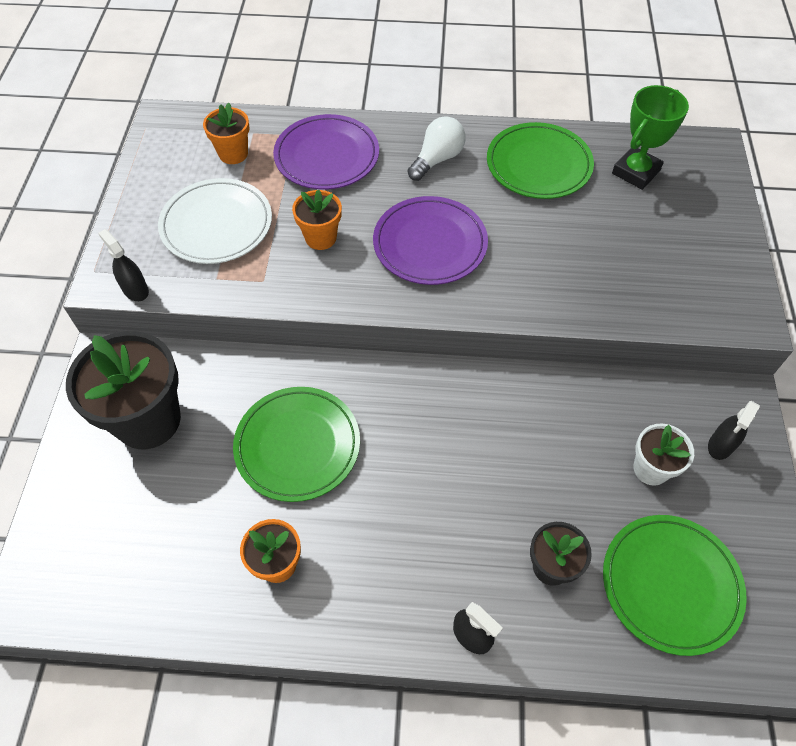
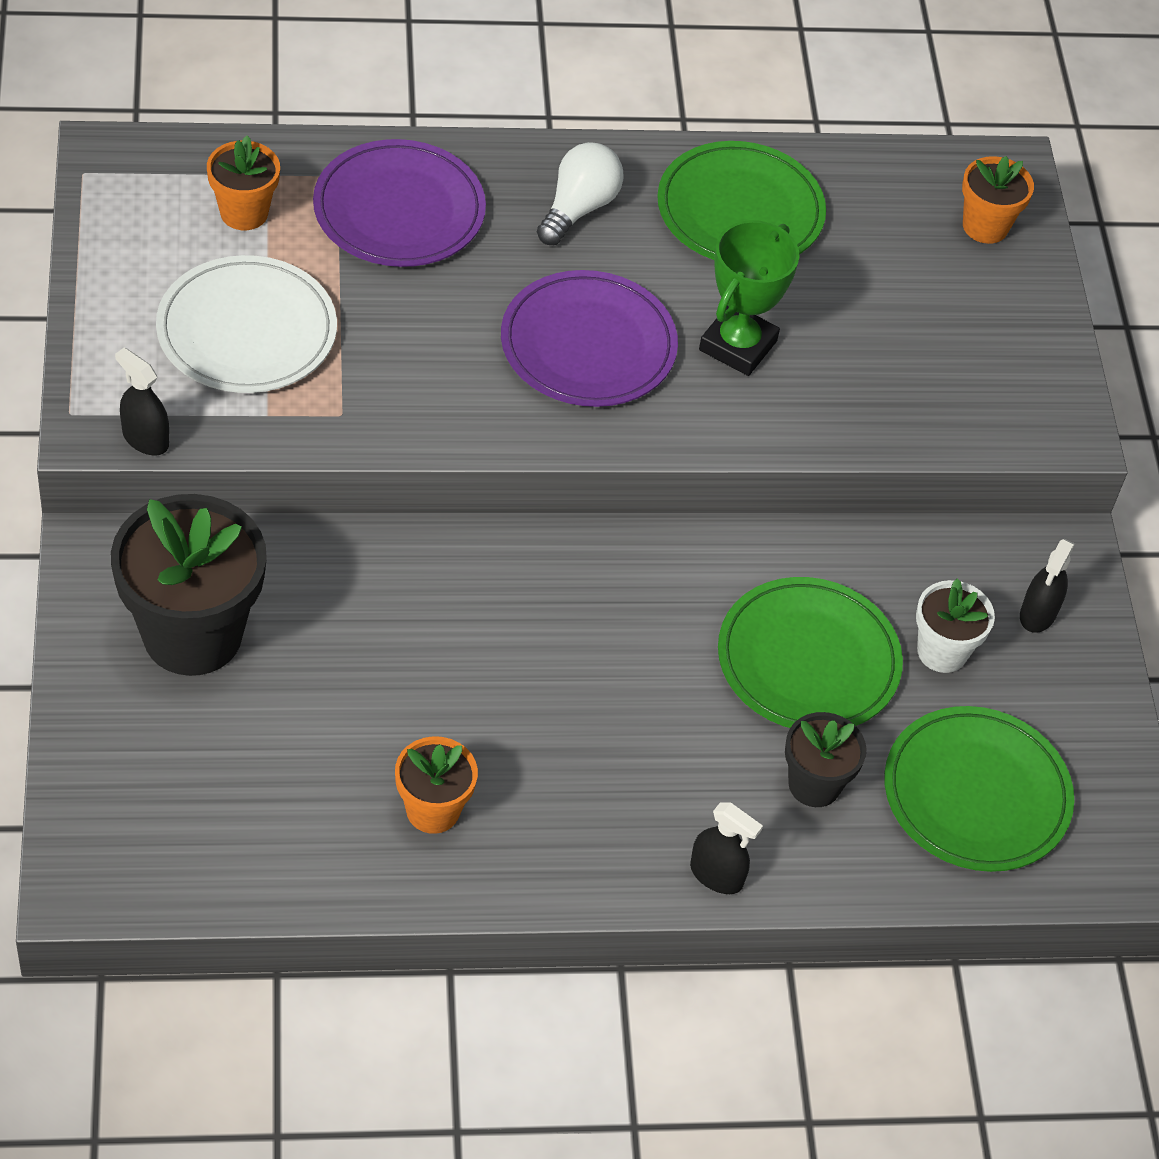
camera: 15 degrees left, 5 degrees down
green plate [233,387,360,502] -> green plate moved to [718,577,903,728]
orange flower pot [292,190,342,250] -> orange flower pot moved to [962,156,1034,244]
green trophy [612,85,689,190] -> green trophy moved to [699,220,799,376]

